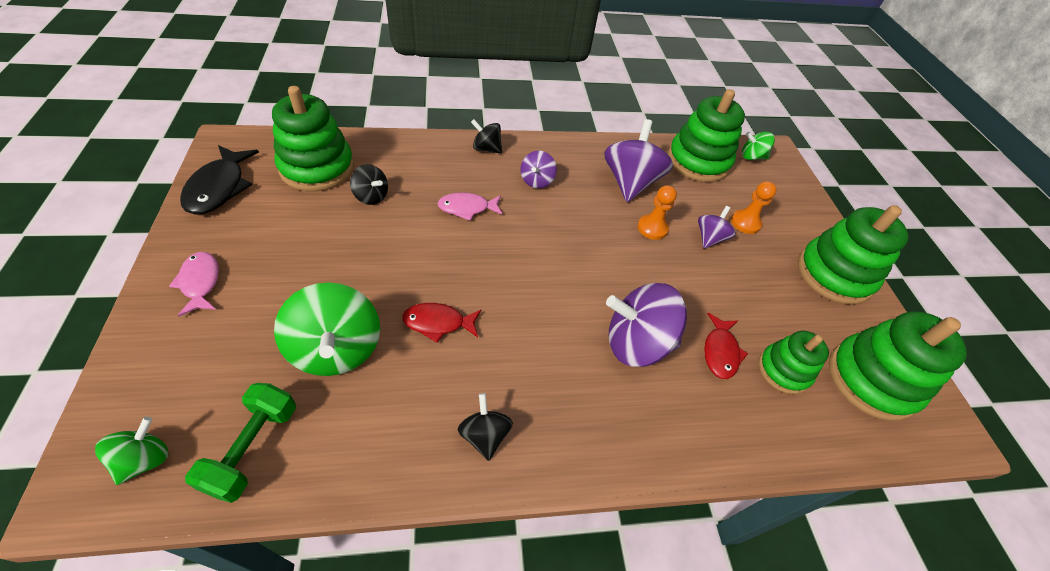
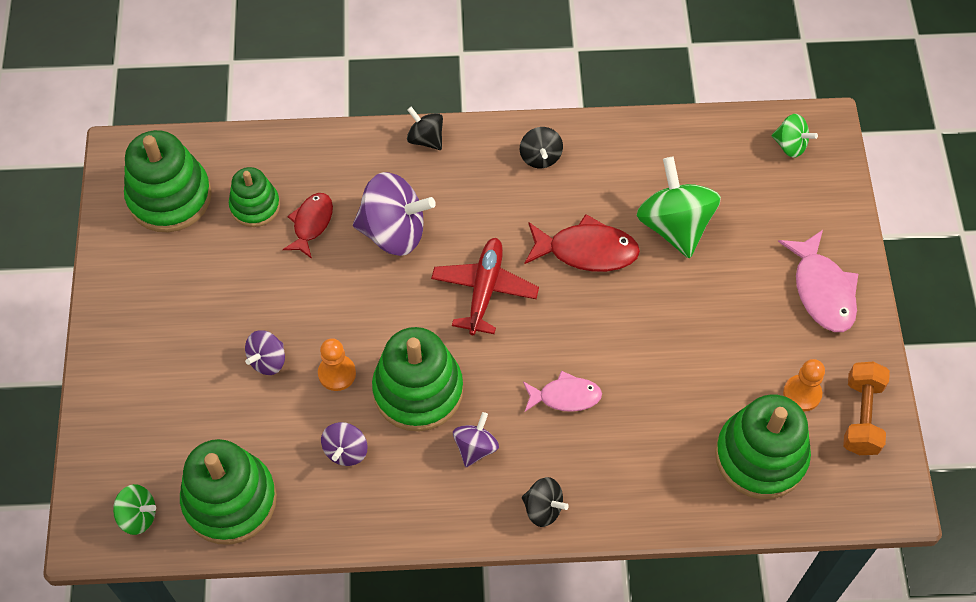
camera: 170 degrees left, 10 degrees up
green spinning top [95,417,169,485] -> green spinning top turned 90 degrees counterclockwise [772,114,818,158]
pink fish [169,252,219,317] -> pink fish [778,230,858,332], size x1.52
black fish [180,145,259,215] -> orange dumbbell [843,362,890,455]
green dumbbell [185,383,296,503] -> none
black spinning top [350,164,388,205] -> black spinning top moved to [407,107,443,150]
red fish [402,303,481,343] -> red fish [524,214,640,272], size x1.52
purple spinning top [604,119,673,202] -> purple spinning top [321,422,367,466], size x0.53
orange pawn [731,181,777,234] -> orange pawn moved to [783,359,825,412]
green stacking toy [798,205,909,305] -> green stacking toy moved to [372,327,463,431]
none -> red plane [431,238,539,335]

